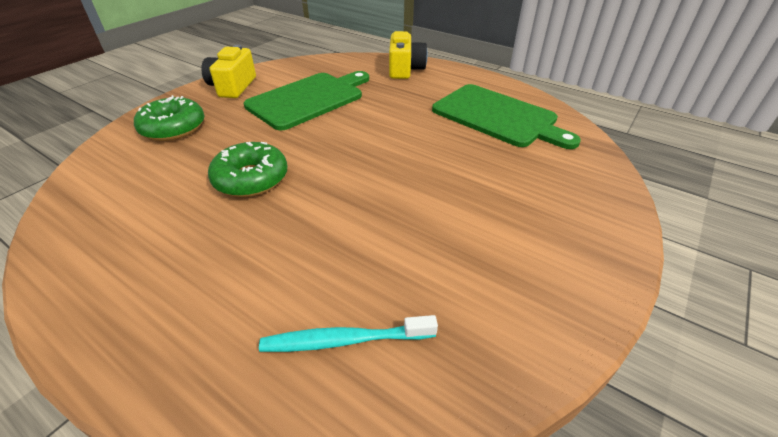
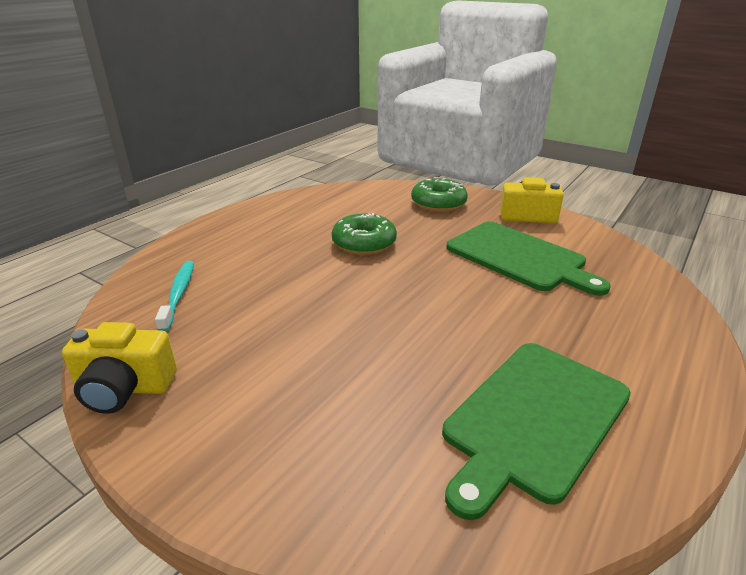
camera: 90 degrees right, 10 degrees down
yellow camera [389,31,428,79] -> yellow camera moved to [62,322,177,414]

